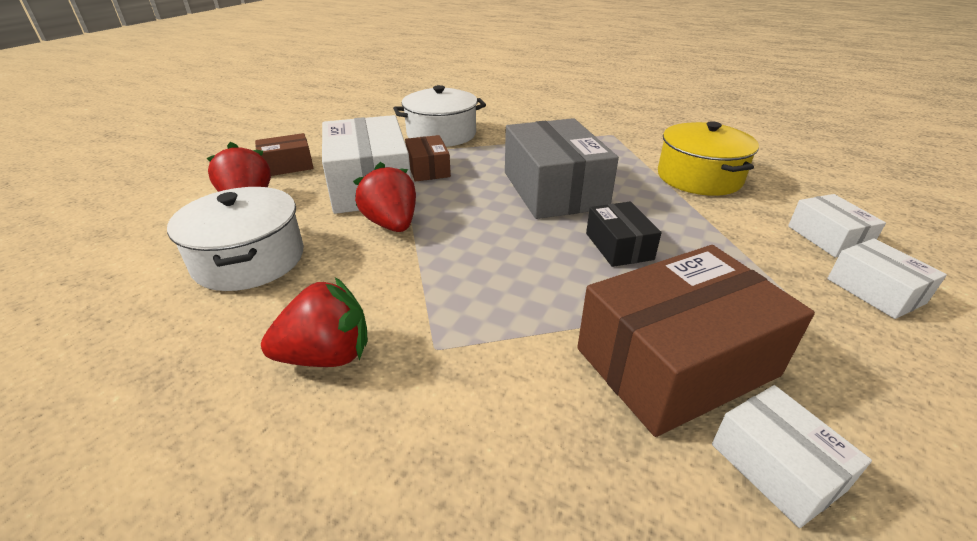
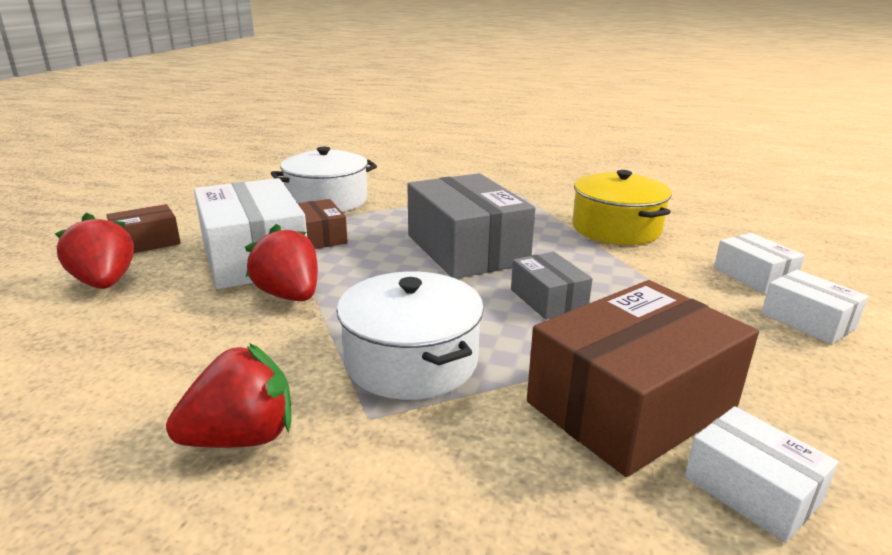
camera: 10 degrees left, 10 degrees down
white pot [167,187,304,291] -> white pot moved to [337,272,484,400]
black box [586,202,662,267] -> grey box [511,252,593,320]

